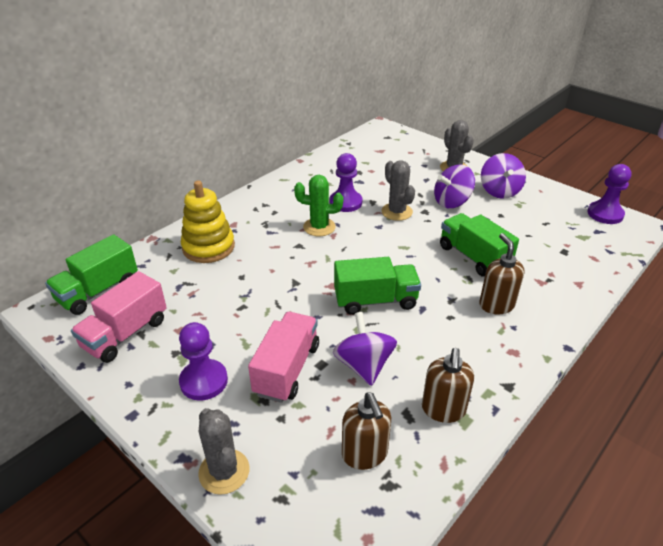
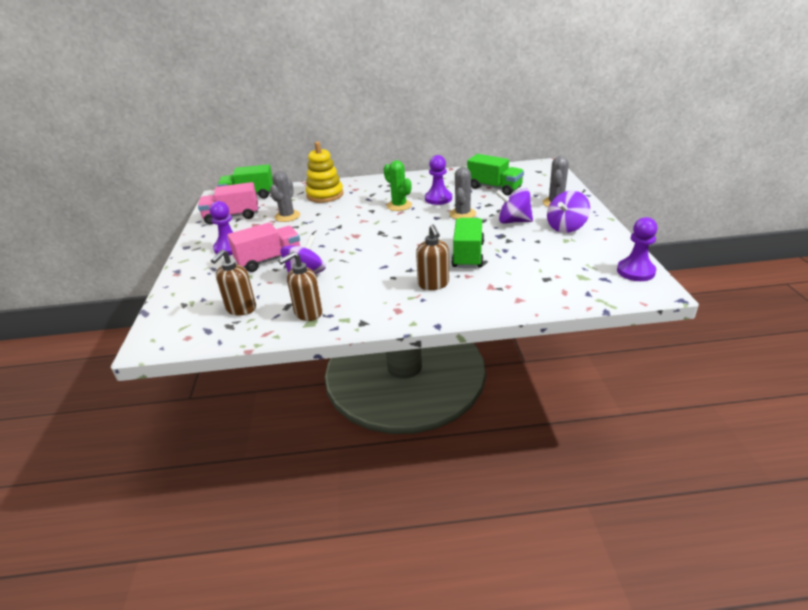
camera: 45 degrees right, 5 degrees down
grey cactus [198,408,249,495] -> grey cactus moved to [270,171,300,222]
green truck [334,257,421,315] -> green truck moved to [467,154,524,195]
brown soap dispenser [479,233,524,314] -> brown soap dispenser turned 135 degrees clockwise [416,224,449,290]

